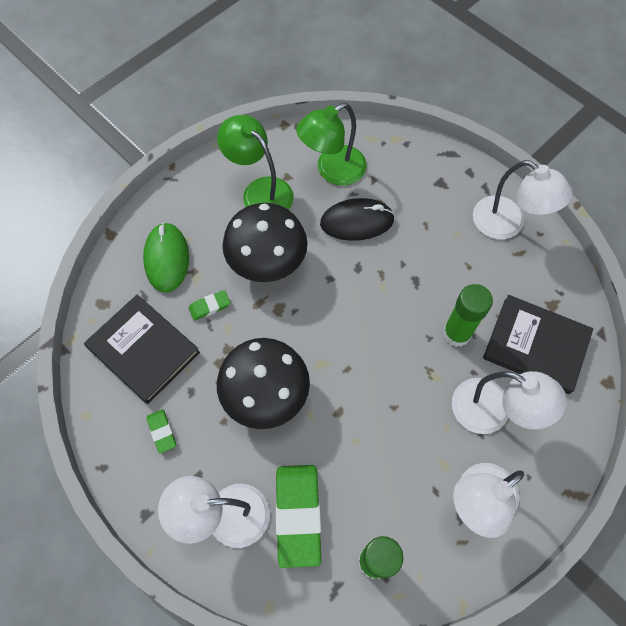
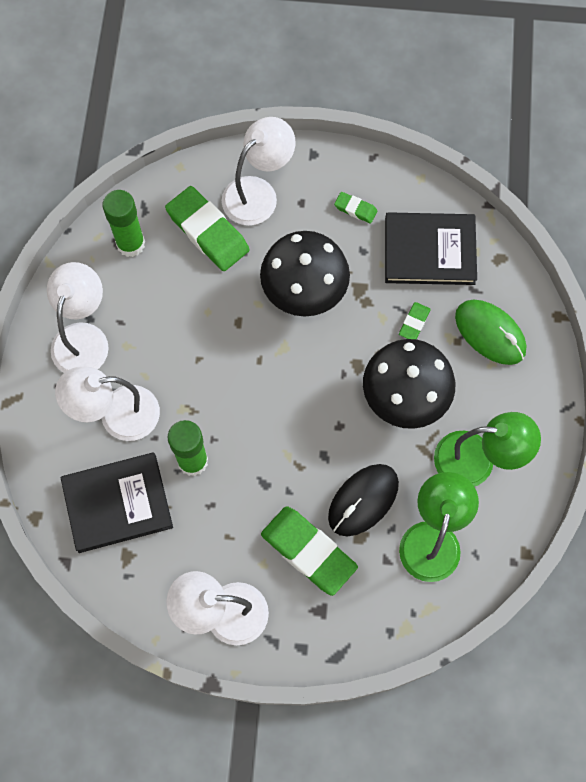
camera: 140 degrees right, 5 degrees up
none -> green eraser [261,506,358,596]

